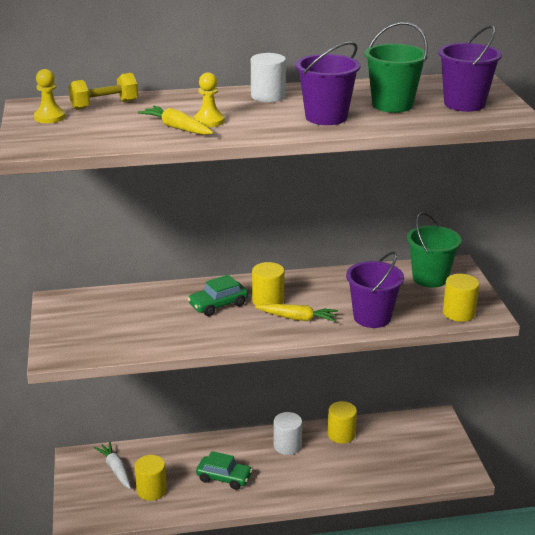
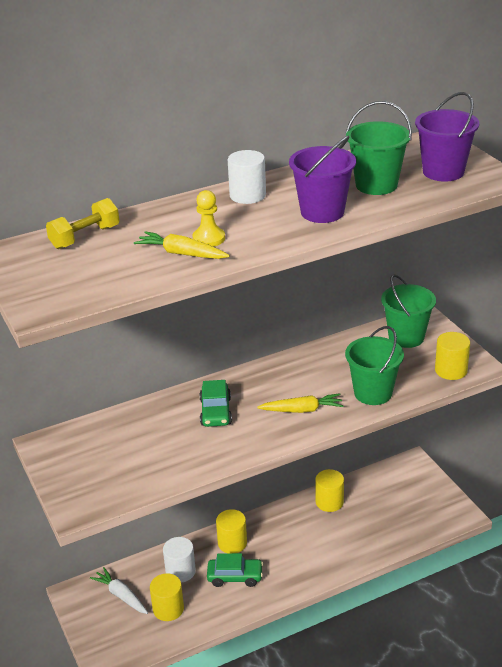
camera: 15 degrees left, 5 degrees up
yellow pawn [34,69,65,123] -> none
green car [188,275,248,316] -> green car turned 45 degrees counterclockwise [200,380,232,427]
yellow cylinder [252,262,284,306] -> yellow cylinder moved to [216,509,247,553]
white cylinder [273,412,302,455] -> white cylinder moved to [163,537,196,583]
purple bucket [346,252,404,328] -> green bucket [345,326,404,405]

